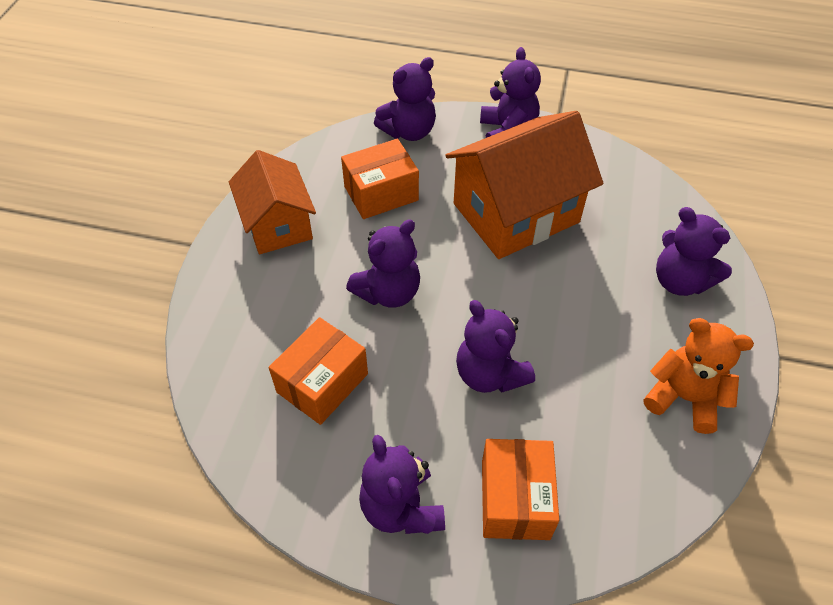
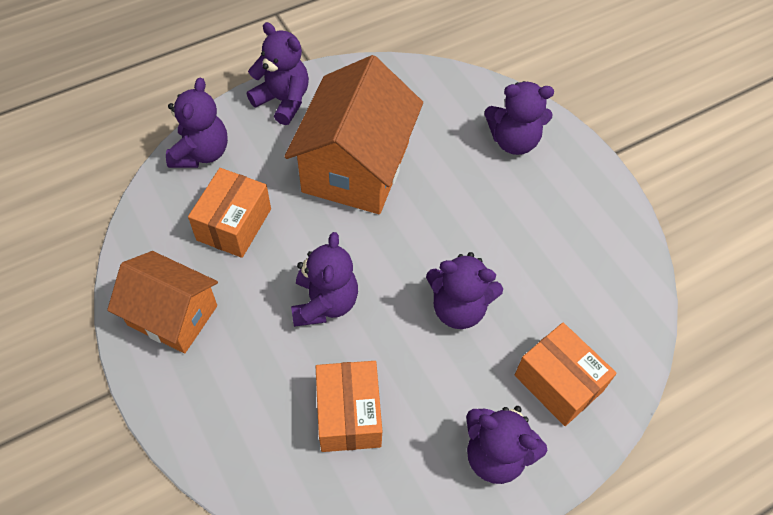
camera: 45 degrees left, 5 degrees up
orange teddy bear [644,318,754,434] -> none

